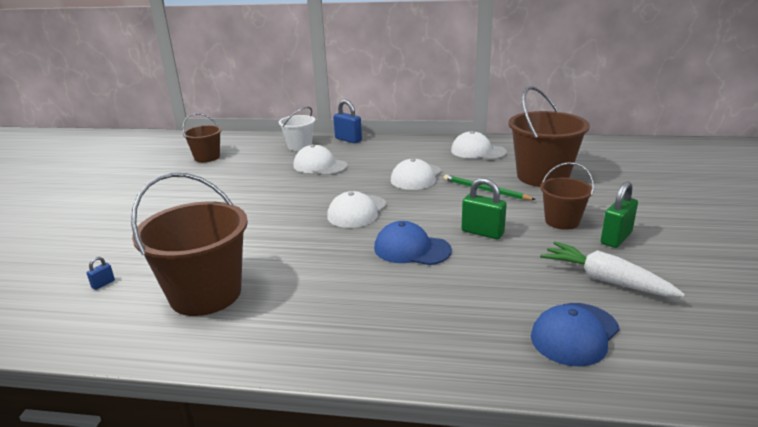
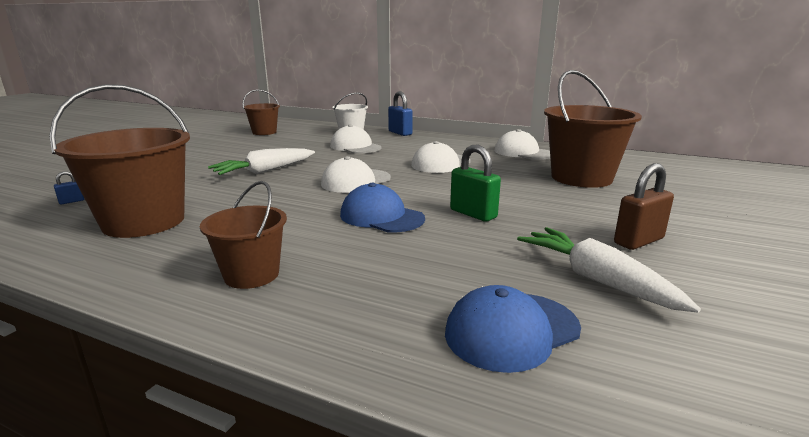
camera: 15 degrees right, 5 degrees down
green pencil [444,175,536,200] -> none
brown bucket [540,162,594,230] -> brown bucket moved to [200,181,287,289]
green padlock [601,181,638,248] -> brown padlock [614,163,674,250]
none -> white carrot [208,148,315,175]

